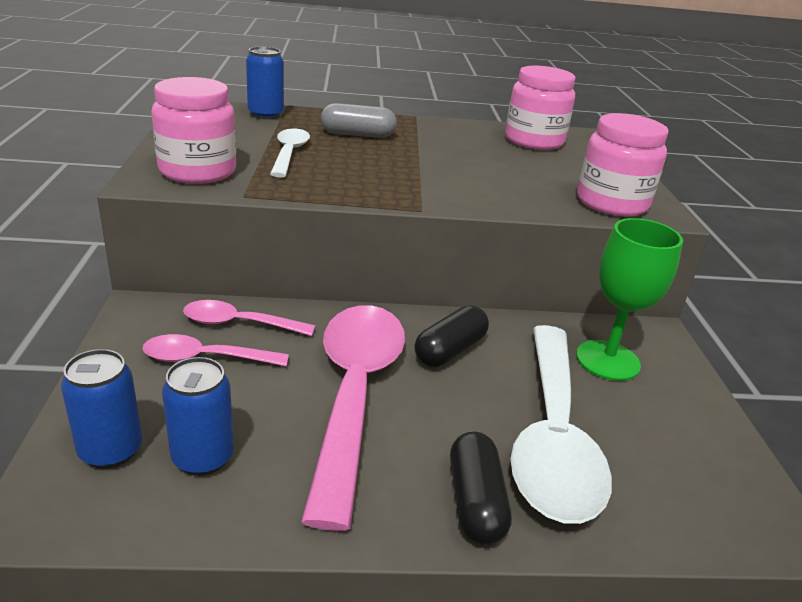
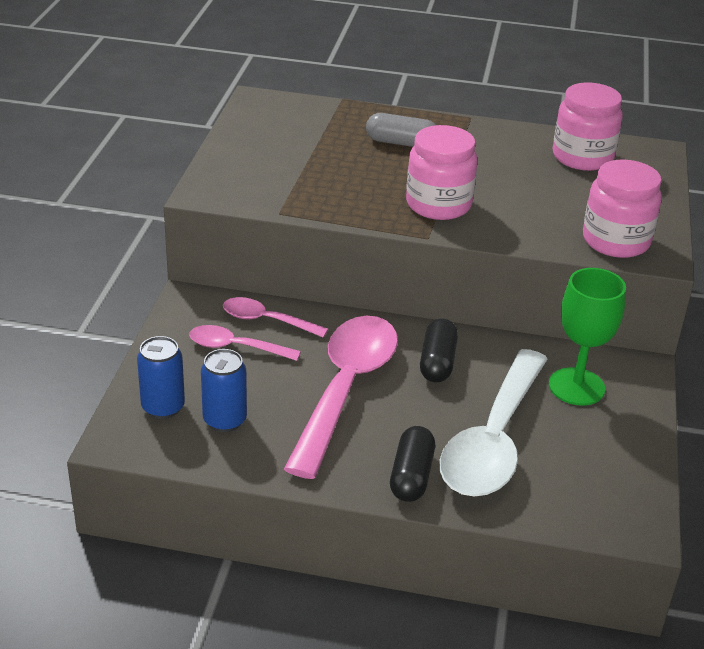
camera: 15 degrees right, 5 degrees up
pink jar [151,77,236,184] -> pink jar moved to [406,125,478,220]
blue can [246,47,284,120] -> none
white spoon [270,129,310,178] -> none
black capsule [414,305,489,367] -> black capsule turned 45 degrees counterclockwise [420,318,458,382]

